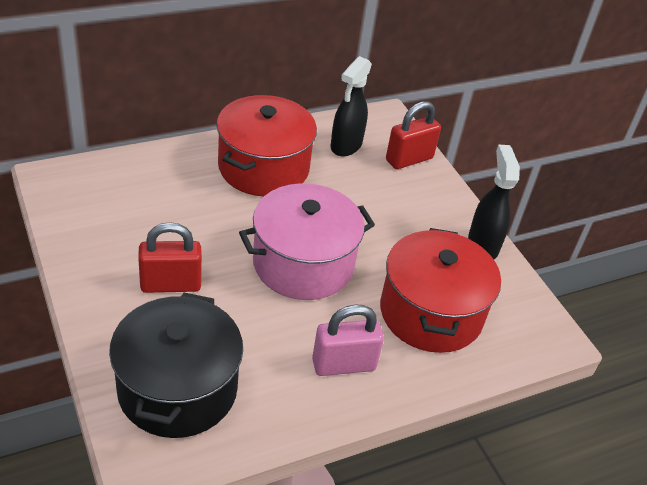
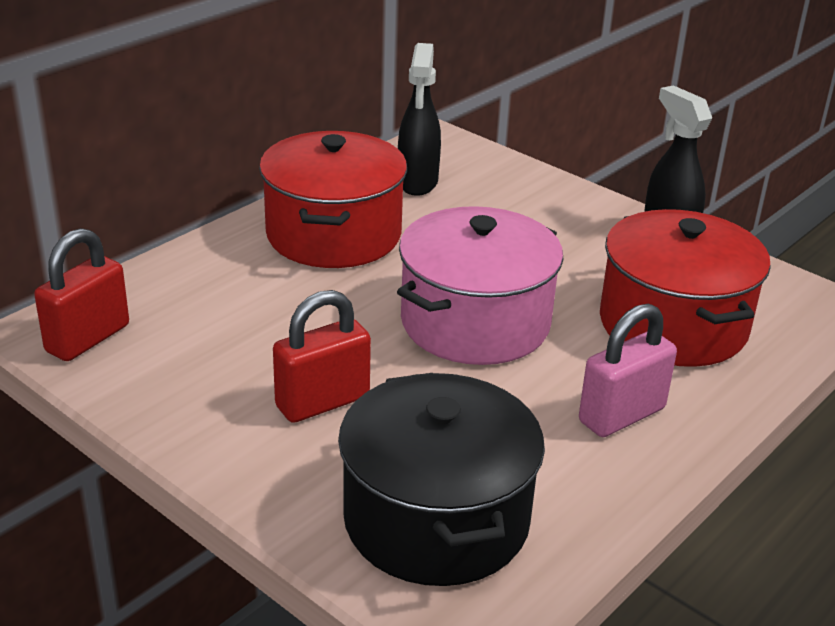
camera: 20 degrees left, 10 degrees down
red padlock [386,101,441,169] -> red padlock moved to [34,228,129,361]

